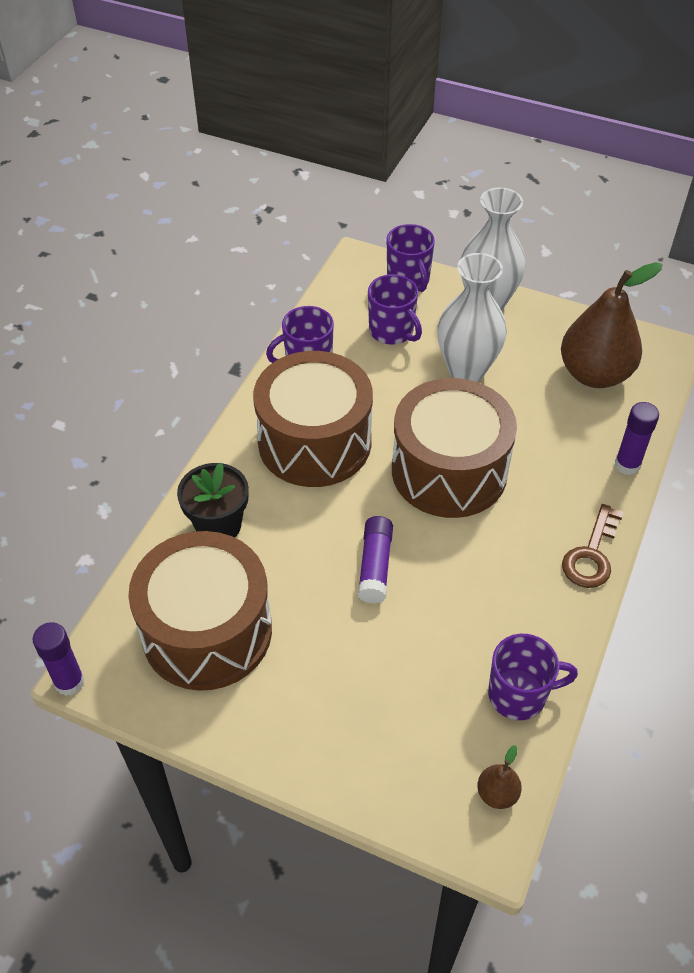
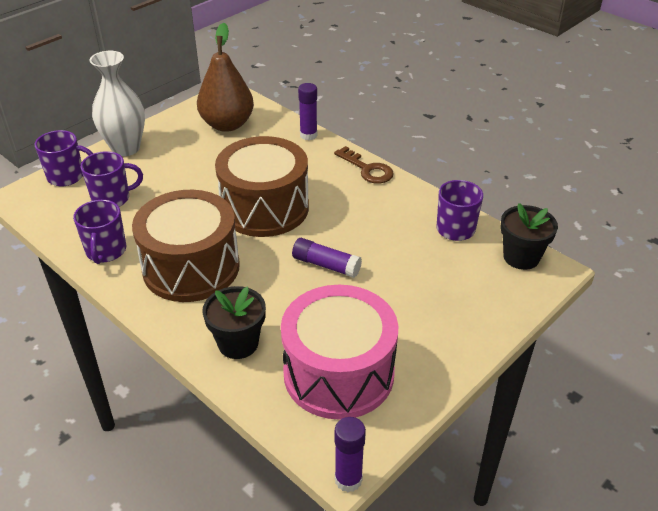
camera: 70 degrees left, 10 degrees down
brown drum [128,531,272,691] -> pink drum [281,285,398,420]
white vase [437,253,507,382] -> none
brown pear [477,745,522,809] -> black flower pot [500,203,558,270]

